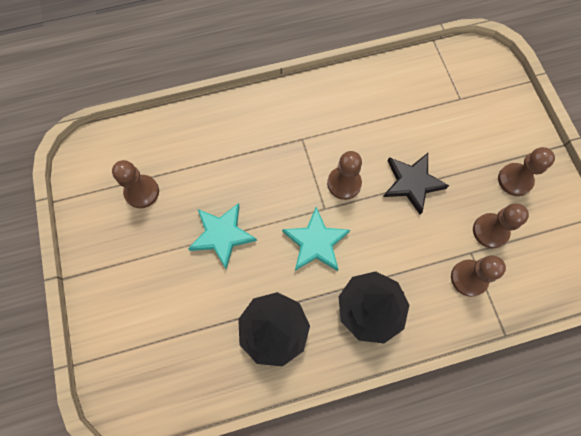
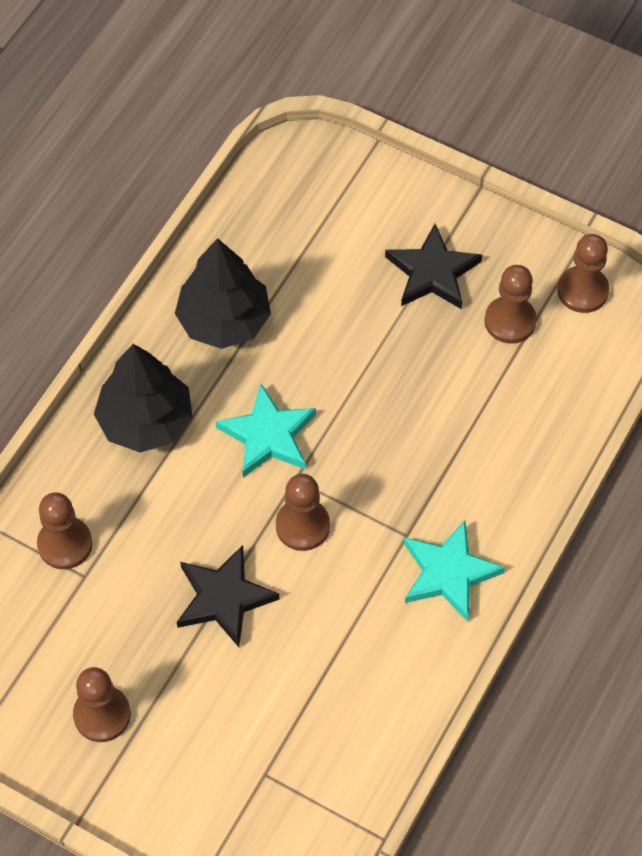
camera: 135 degrees right, 10 degrees down
turquoise star [188,203,257,269] -> turquoise star moved to [404,520,505,622]
brown pawn [473,203,529,248] -> brown pawn moved to [557,234,609,313]
none -> black star [385,224,482,309]

